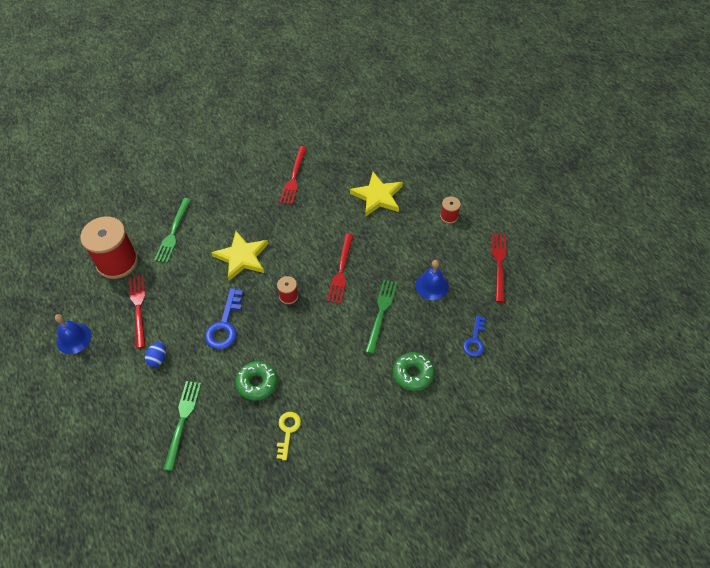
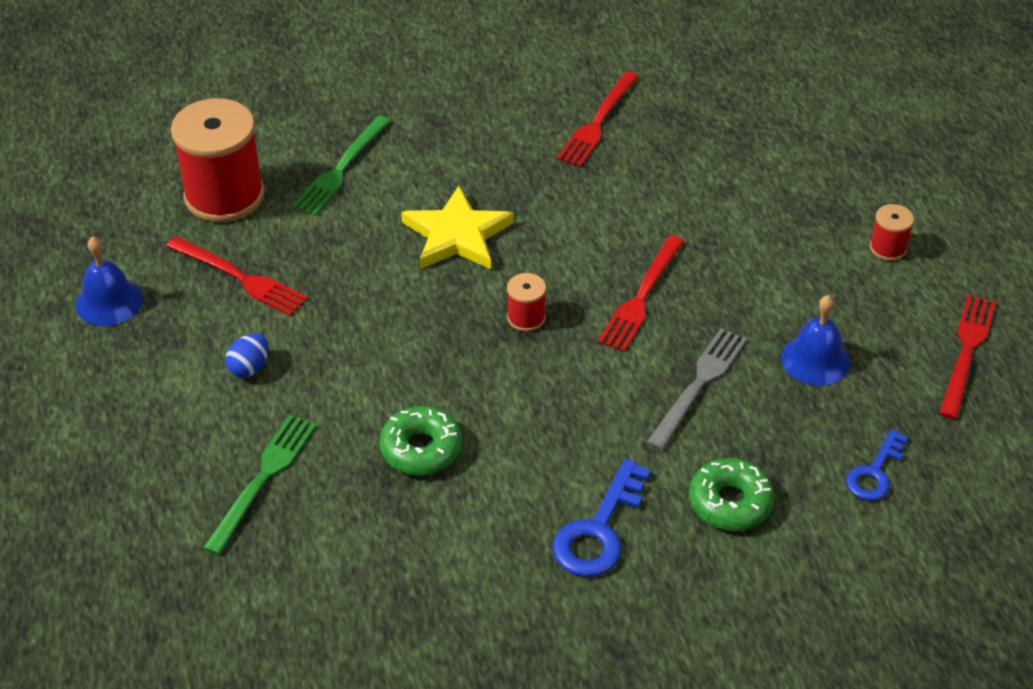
camera: 15 degrees right, 10 degrees down
red fork [129,275,146,349] -> red fork turned 120 degrees clockwise [166,236,308,316]
blue key [205,288,243,349] -> blue key moved to [553,459,650,577]
yellow key [277,412,301,461] -> none
yellow star [350,172,403,216] -> none
green fork [365,280,397,354] -> grey fork [647,328,747,450]

